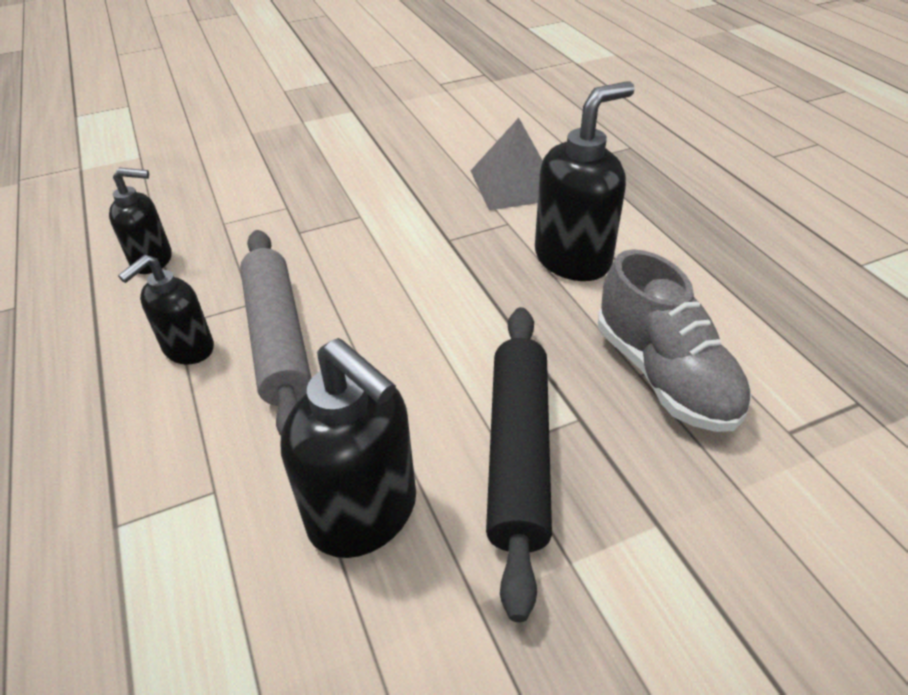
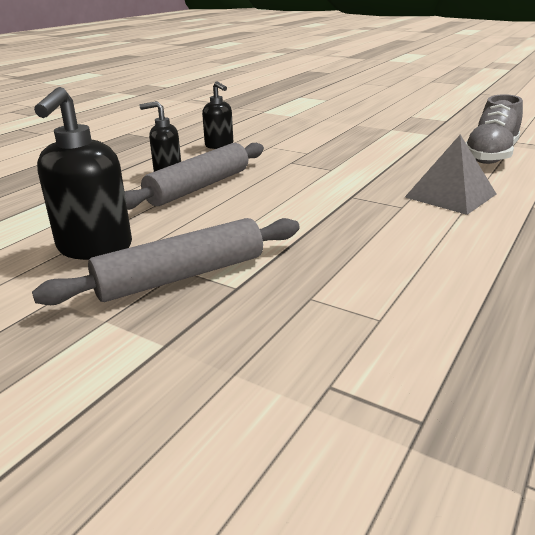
camera: 55 degrees right, 15 degrees down
black rolling pin [486,307,552,622] -> grey rolling pin [32,218,300,305]
black soap dispenser [535,81,635,281] -> none
grey shoe [598,249,752,432] -> grey shoe moved to [466,94,523,164]

